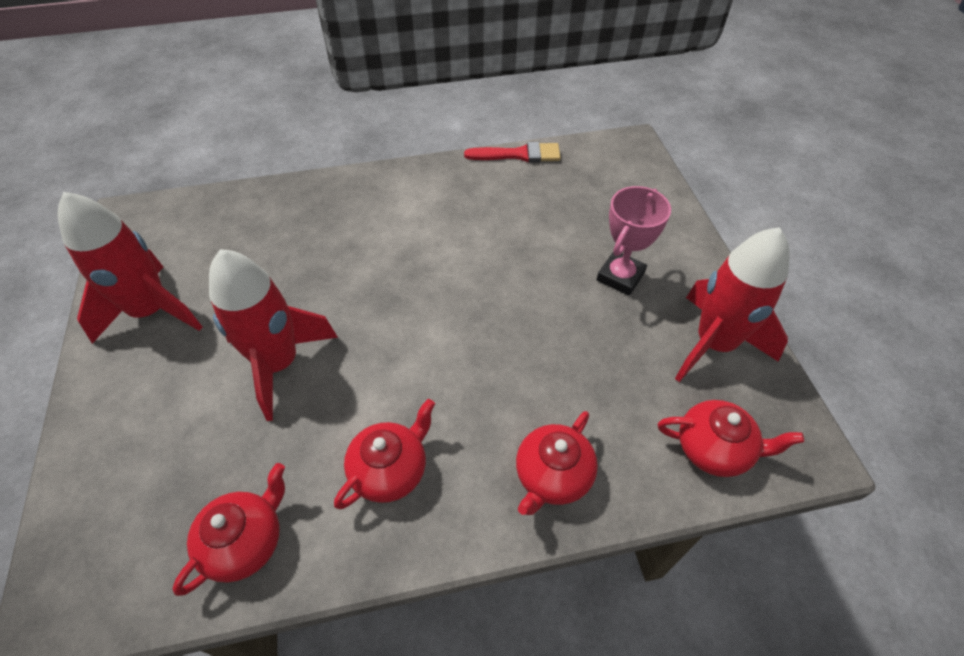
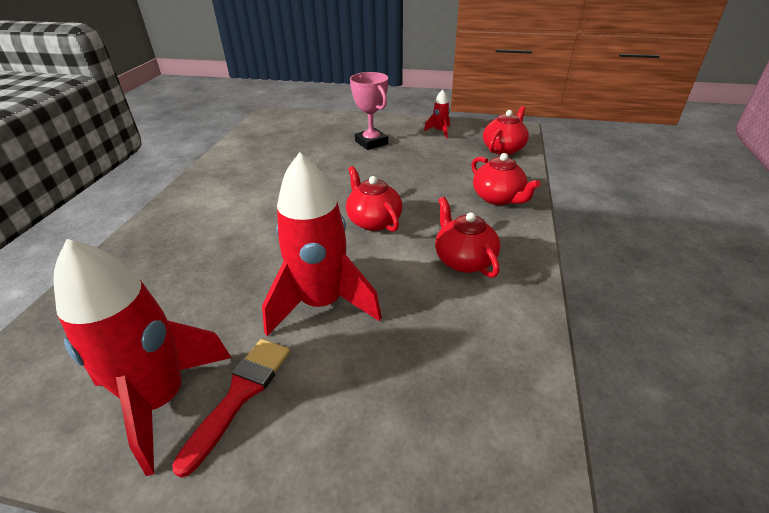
camera: 65 degrees left, 15 degrees down
red teapot [173,463,285,596] -> red teapot moved to [346,166,402,232]
red brush [464,142,561,163] -> red brush moved to [172,339,290,478]
red rocket [675,227,790,382] -> red rocket [424,89,450,138], size x0.44

